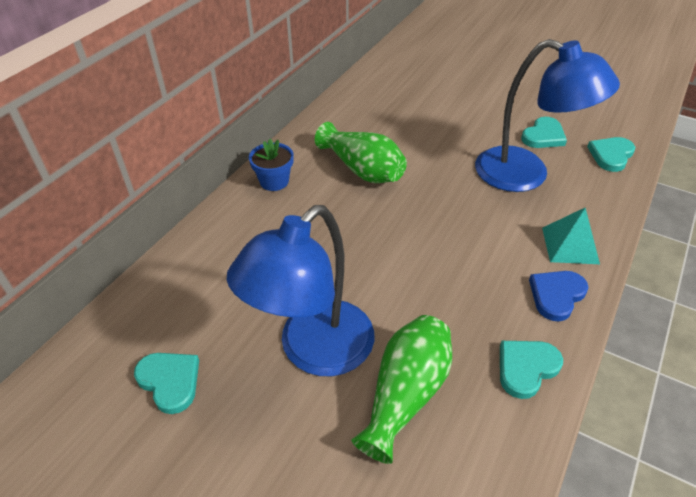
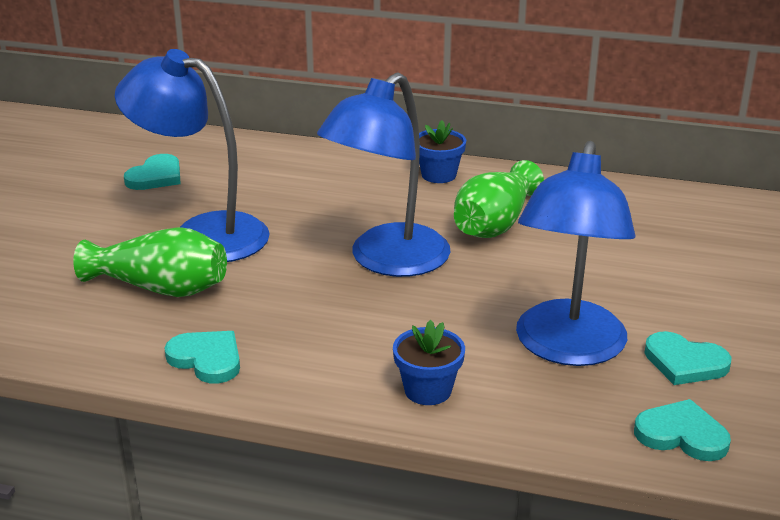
camera: 75 degrees right, 15 degrees down
blue heart [529,271,589,322] -> none
turquoise pyramid [542,208,600,264] -> blue flower pot [393,320,465,405]
none -> blue lamp [317,72,450,277]

